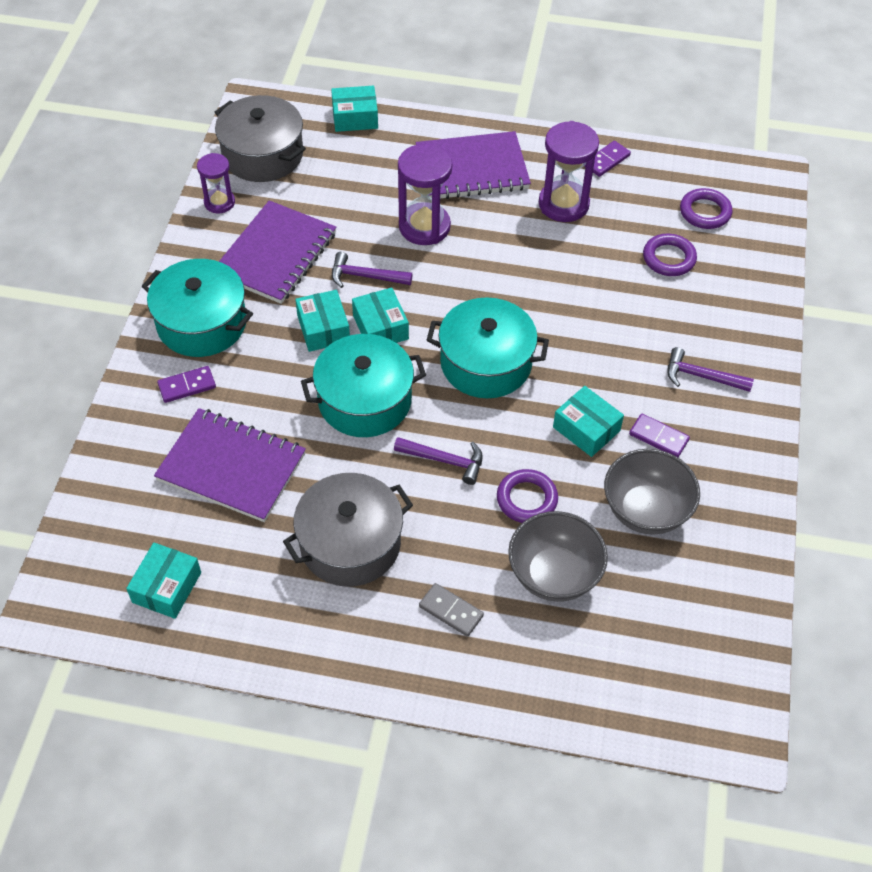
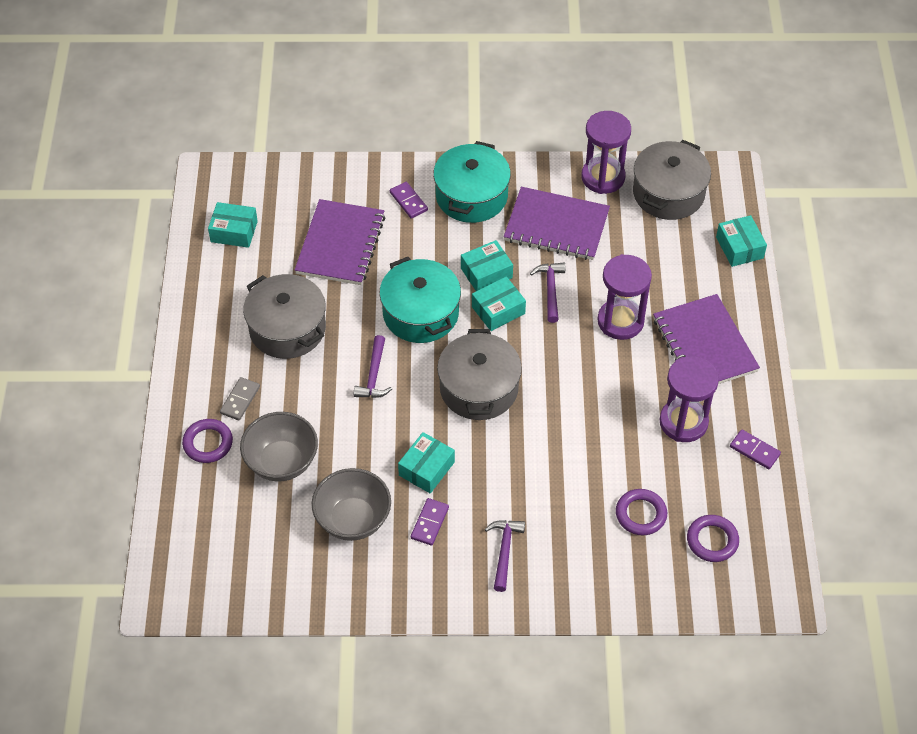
camera: 80 degrees right, 0 degrees up
purple hourglass [197,153,235,213] -> purple hourglass [581,111,631,194], size x1.65
turquoise pot [426,298,549,398] -> grey pot [437,329,522,420]
purple ring [497,469,558,523] -> purple ring moved to [182,419,233,463]

